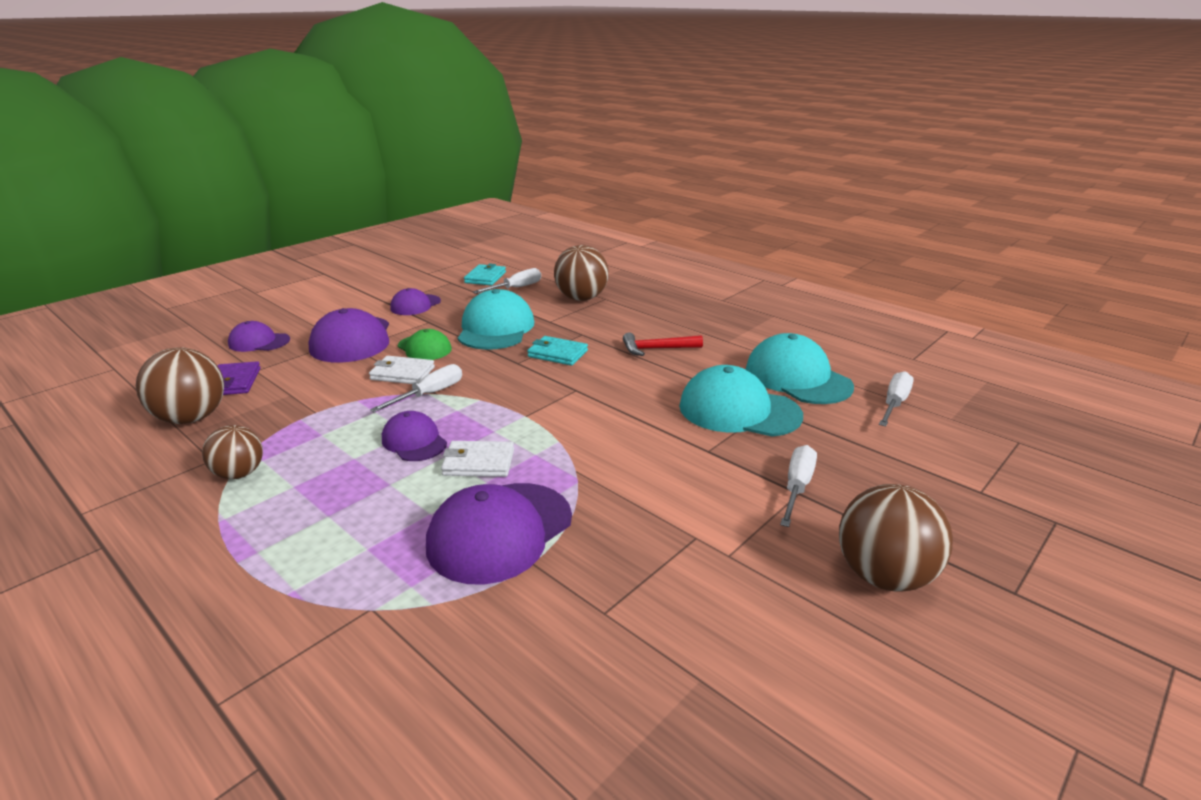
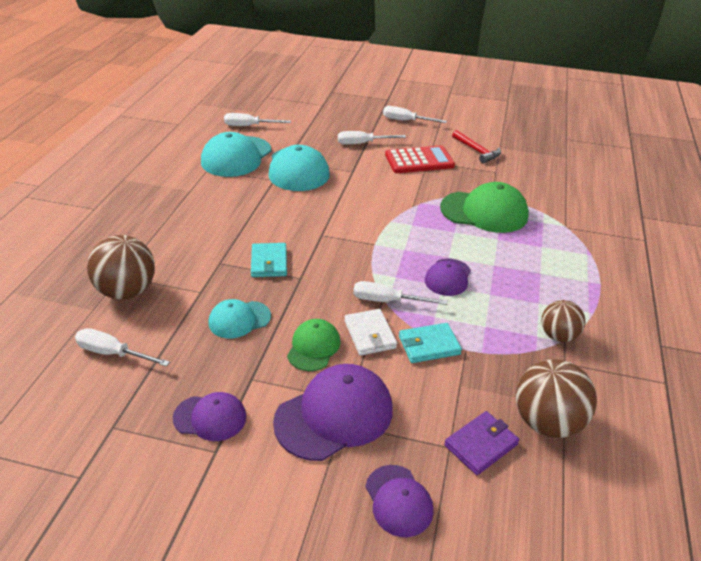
camera: 120 degrees left, 10 degrees up
purple cap [426,483,572,585] -> green cap [440,182,529,233]
white wallet [441,441,514,477] -> none
turquoise cap [458,289,534,350] -> turquoise cap [208,299,271,338], size x0.58
turquoise wallet [464,264,506,285] -> turquoise wallet moved to [399,323,462,363]
red hammer [623,333,703,356] -> red hammer moved to [452,130,501,164]
brown ball [839,484,953,592] -> white screwdriver [383,106,447,123]
none -> red calculator [385,145,455,173]

